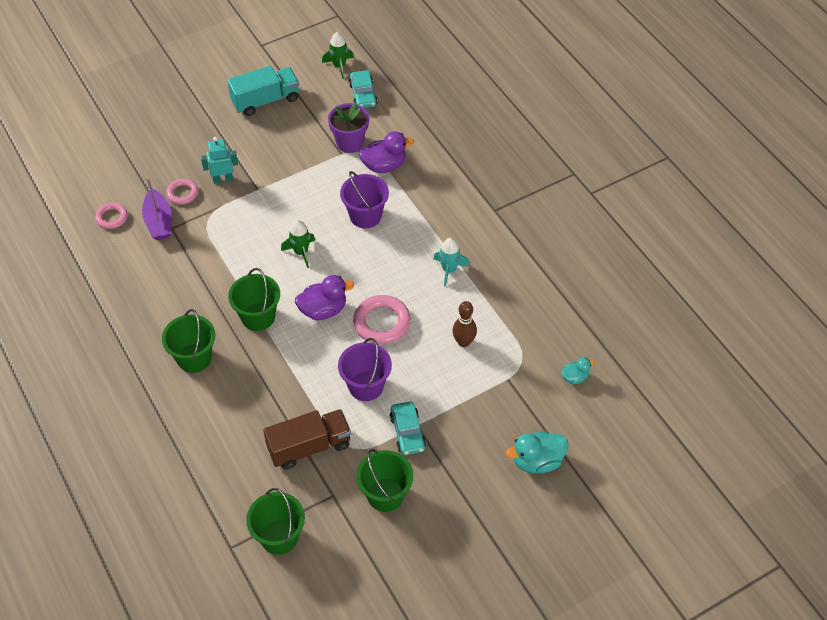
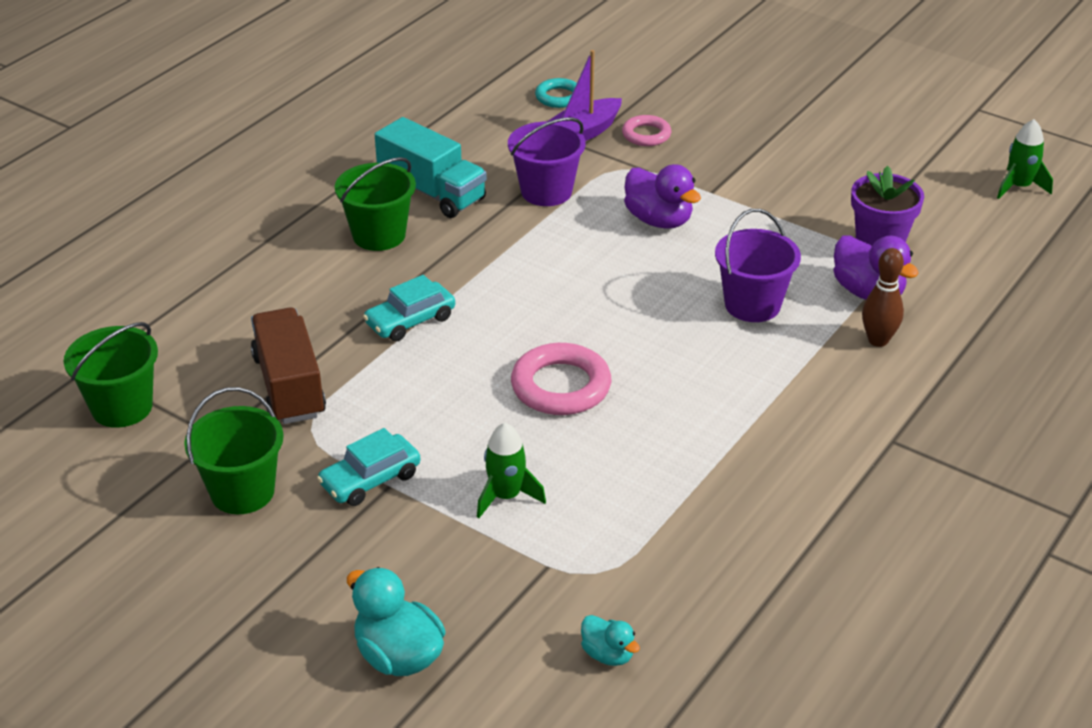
camera: 65 degrees right, 15 degrees down
pink ring [95,202,128,229] -> turquoise ring [535,78,577,108]
turquoise robot [201,137,238,184] -> none
turquoise truck [227,66,299,116] -> turquoise truck moved to [375,117,487,218]
green bucket [228,268,280,331] -> none
brown truck [263,409,351,470] -> brown truck turned 150 degrees counterclockwise [251,307,326,424]
green rocket [281,220,315,268] -> green rocket moved to [477,423,546,518]
purple duck [295,275,354,320] -> purple duck moved to [624,164,701,229]
purple bucket [338,338,392,401] -> purple bucket moved to [508,117,586,206]
turquoise car [349,70,378,108] -> turquoise car moved to [363,275,455,342]
turquoise rocket [434,238,469,287] -> none
brown bowling pin [453,301,477,347] -> brown bowling pin moved to [862,248,904,347]

